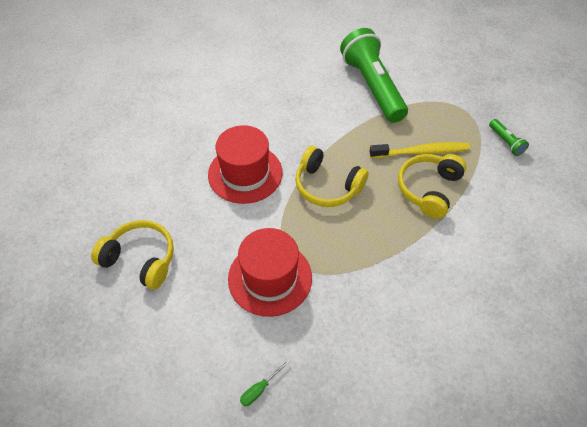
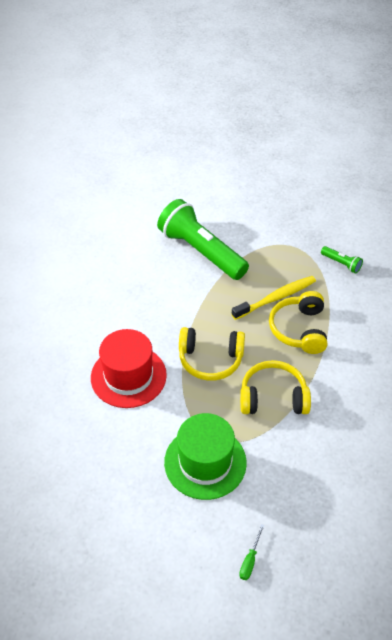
camera: 25 degrees left, 5 degrees down
yellow headphones [91,220,174,289] -> yellow headphones moved to [240,360,311,414]
red hat [228,228,312,317] -> green hat [164,413,247,500]

